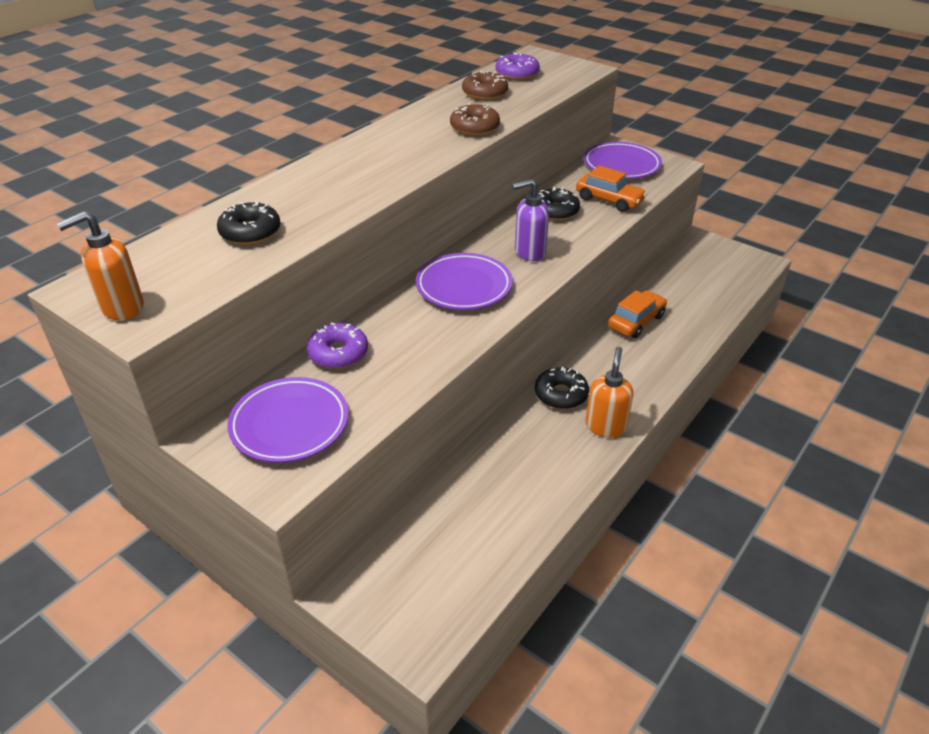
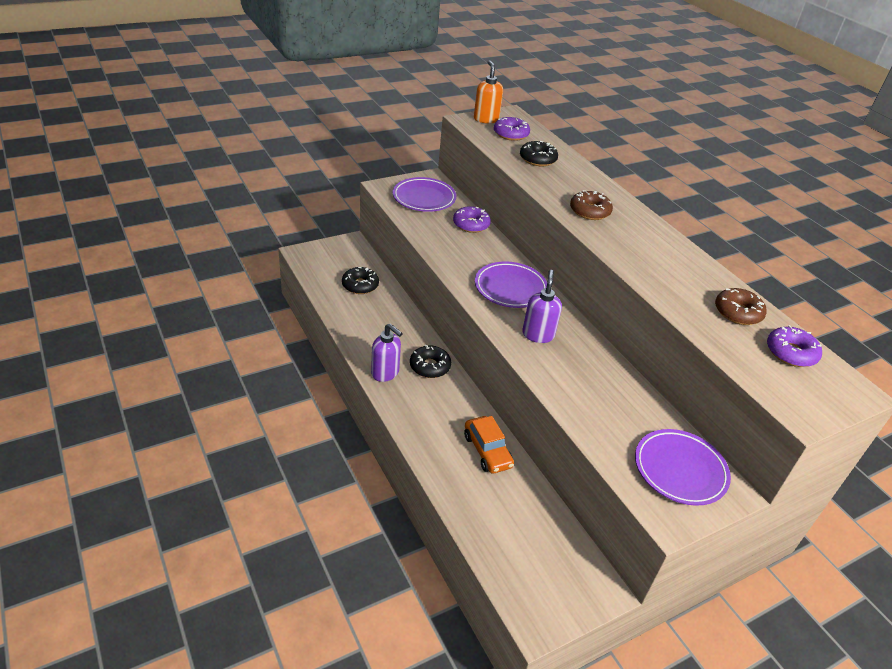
camera: 110 degrees right, 0 degrees up
brown donut [450,103,500,136] -> brown donut moved to [570,190,613,220]
black donut [538,187,580,221] -> black donut moved to [342,267,379,294]
orange car [576,165,647,212] -> none
orange soap dispenser [586,347,633,438] -> purple soap dispenser [371,323,403,382]
none -> purple donut [494,117,530,141]

